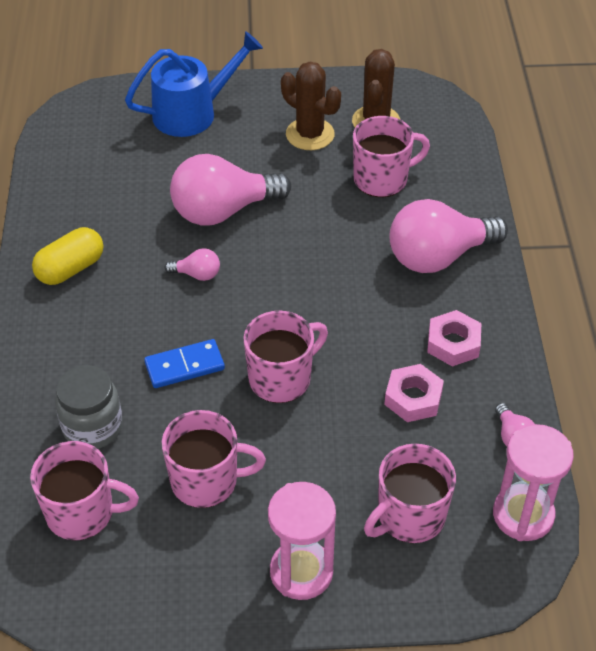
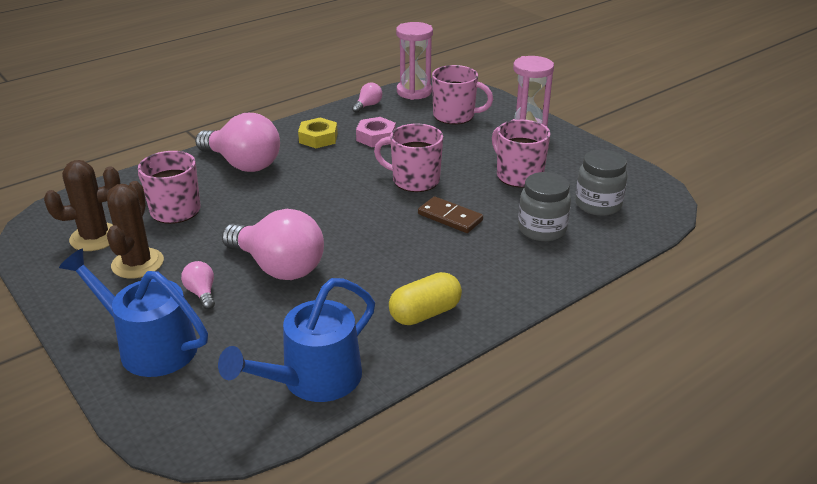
camera: 125 degrees left, 15 degrees down
pink mug [30,441,139,540] -> grey jar [575,149,628,216]
yellow capsule [32,227,103,285] -> yellow capsule turned 45 degrees counterclockwise [389,272,462,325]
blue domino [144,339,225,388] -> brown domino [418,196,483,233]
pink light bulb [165,248,220,281] -> pink light bulb moved to [181,261,215,309]
pink nut [427,310,481,367] -> yellow nut [298,117,338,148]
none -> blue watering can [218,278,375,402]

